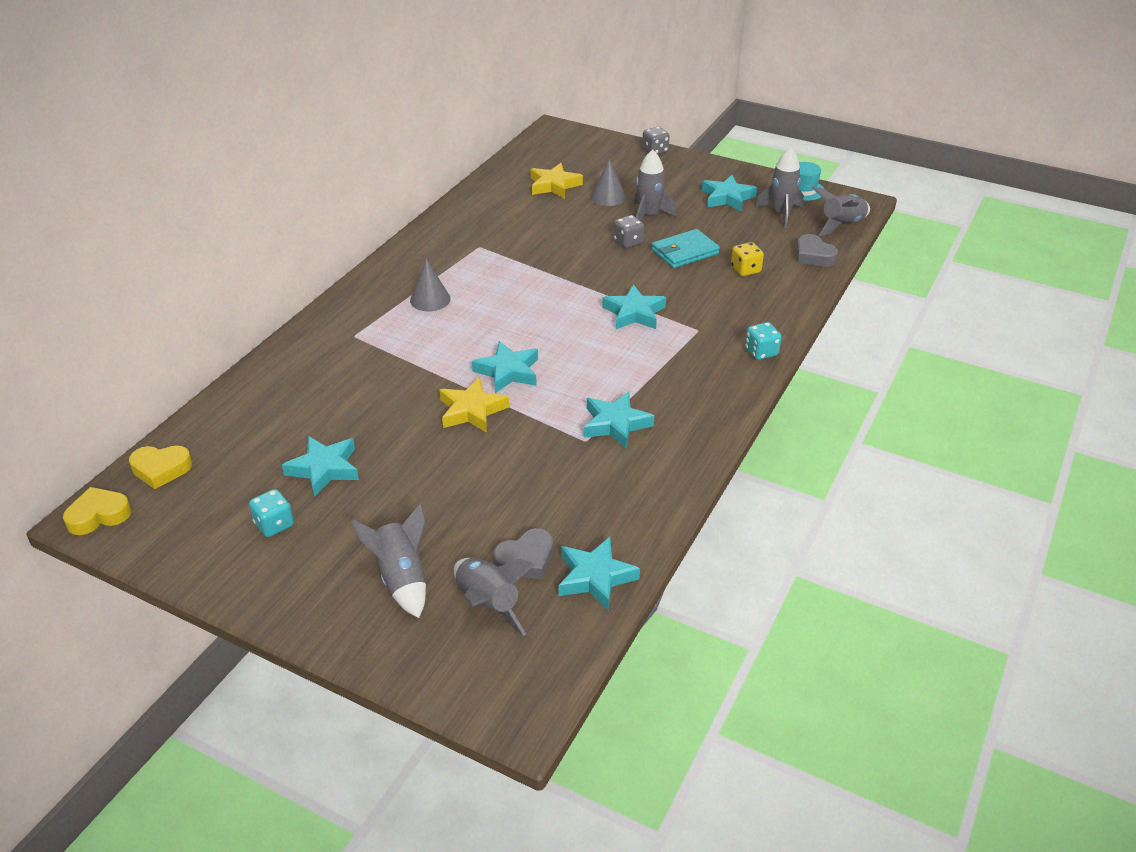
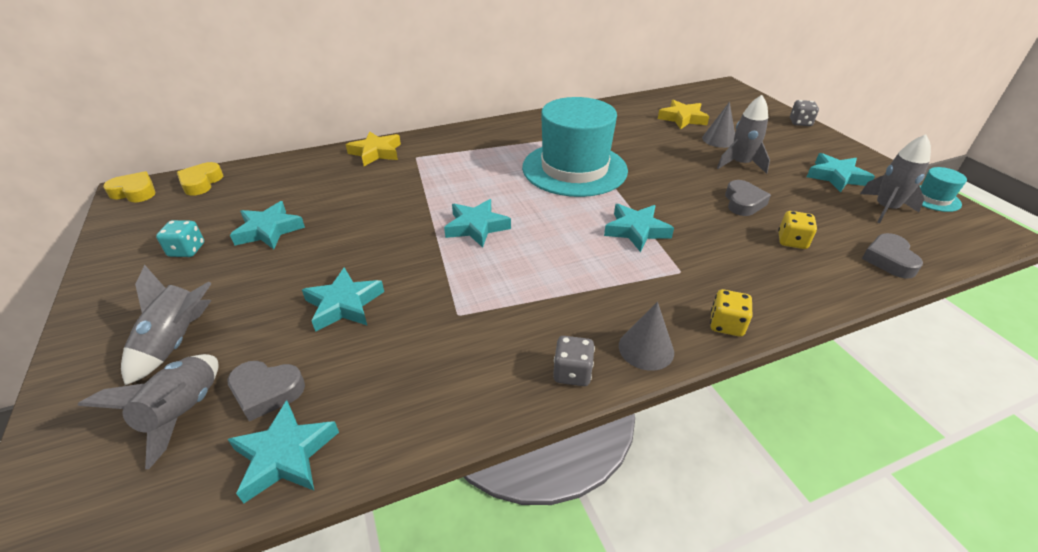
camera: 40 degrees right, 0 degrees up
yellow heart [129,445,192,489] -> yellow heart turned 60 degrees clockwise [177,162,223,196]
grey cone [410,259,451,311] -> grey cone moved to [619,302,674,371]
yellow star [439,377,509,433] -> yellow star moved to [346,131,401,166]
turquoise star [584,392,654,448] -> turquoise star moved to [302,267,384,332]
grey dice [614,215,644,248] -> grey dice moved to [553,336,595,386]
turquoise wallet [651,229,720,268] -> grey heart [725,180,771,216]
turquoise dice [745,322,782,360] -> yellow dice [710,289,752,337]
grey rocket [812,186,870,236] -> none
none -> turquoise hat [522,97,628,197]

